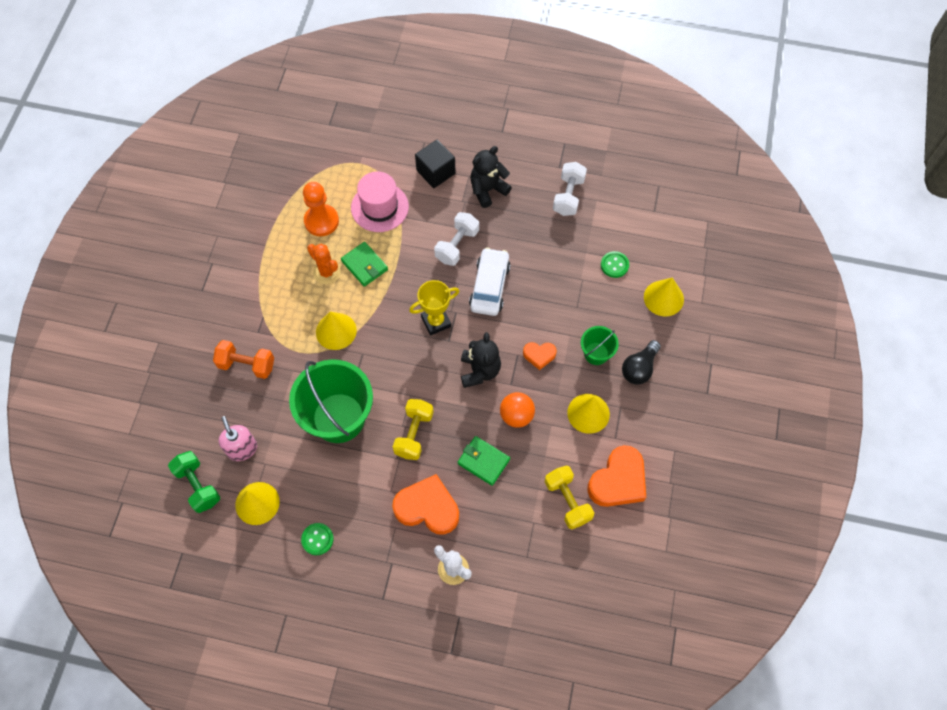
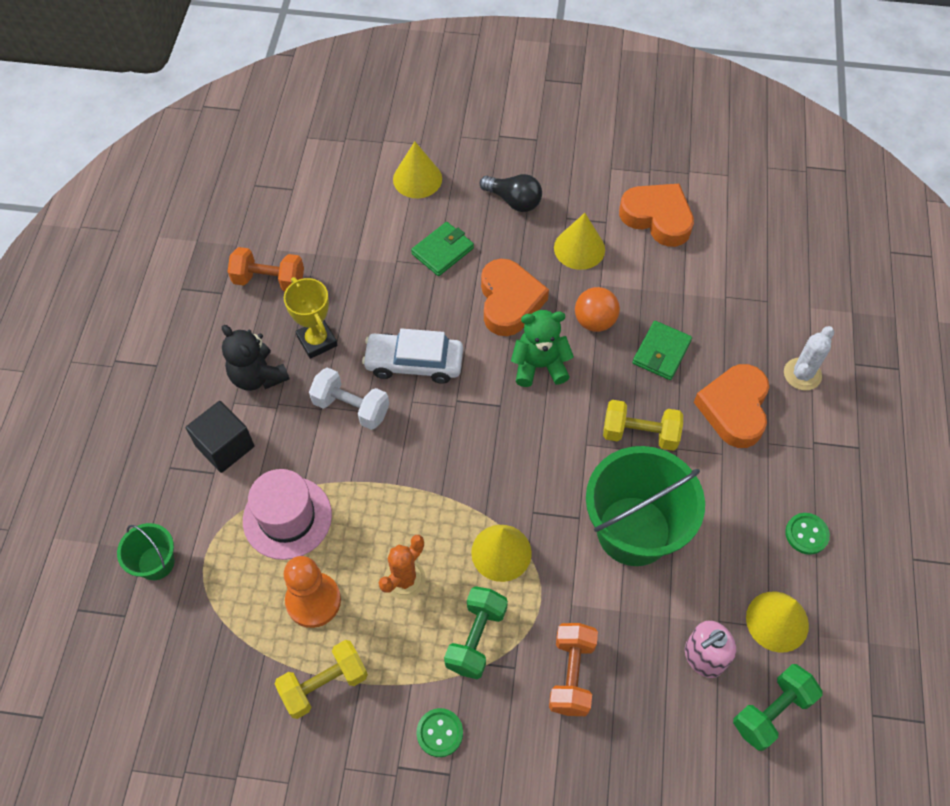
camera: 95 degrees left, 5 degrees down
green wallet [341,242,388,287] -> green wallet moved to [411,222,474,276]
yellow trophy [409,280,459,335] -> yellow trophy moved to [284,277,338,359]
black teddy bear [461,332,501,388] -> green teddy bear [511,310,574,387]
orange heart [523,342,557,370] -> orange heart [481,259,549,336], size x1.89
yellow dumbbell [545,465,594,529] -> yellow dumbbell moved to [274,640,368,719]
white dumbbell [553,162,587,216] -> orange dumbbell [227,247,304,291]
green bucket [581,326,619,365] -> green bucket moved to [117,523,175,580]
green button [601,251,629,278] -> green button moved to [416,708,463,757]
none -> green dumbbell [444,586,508,679]

